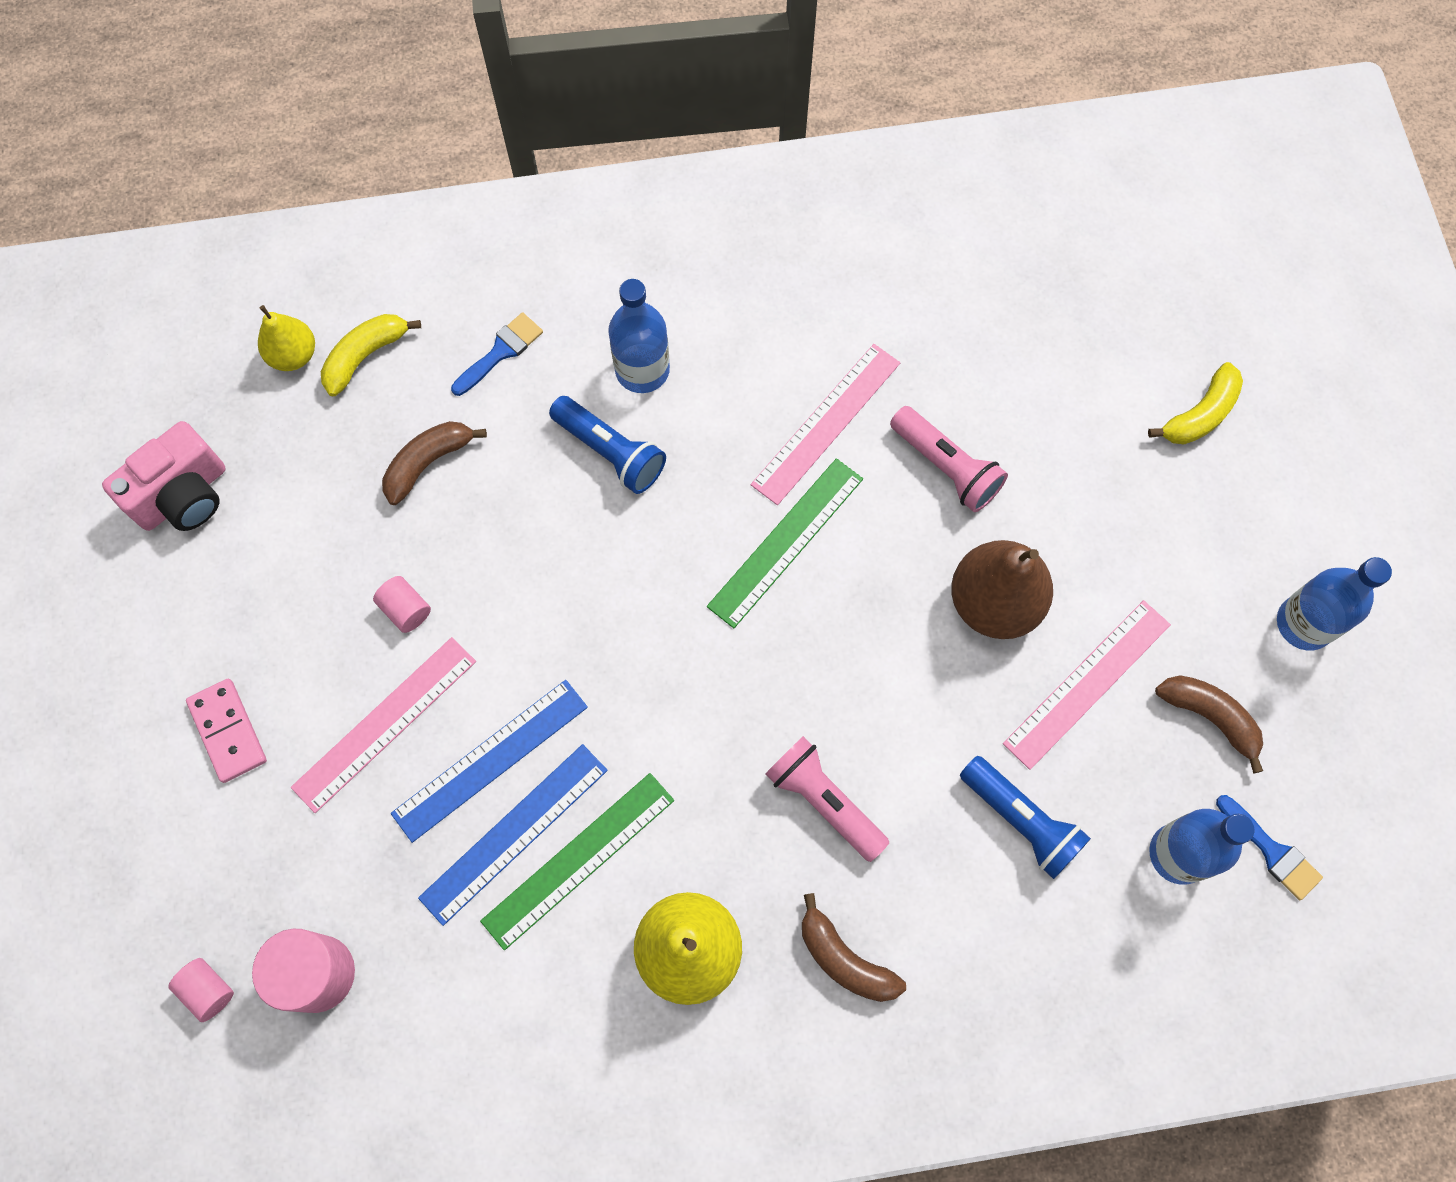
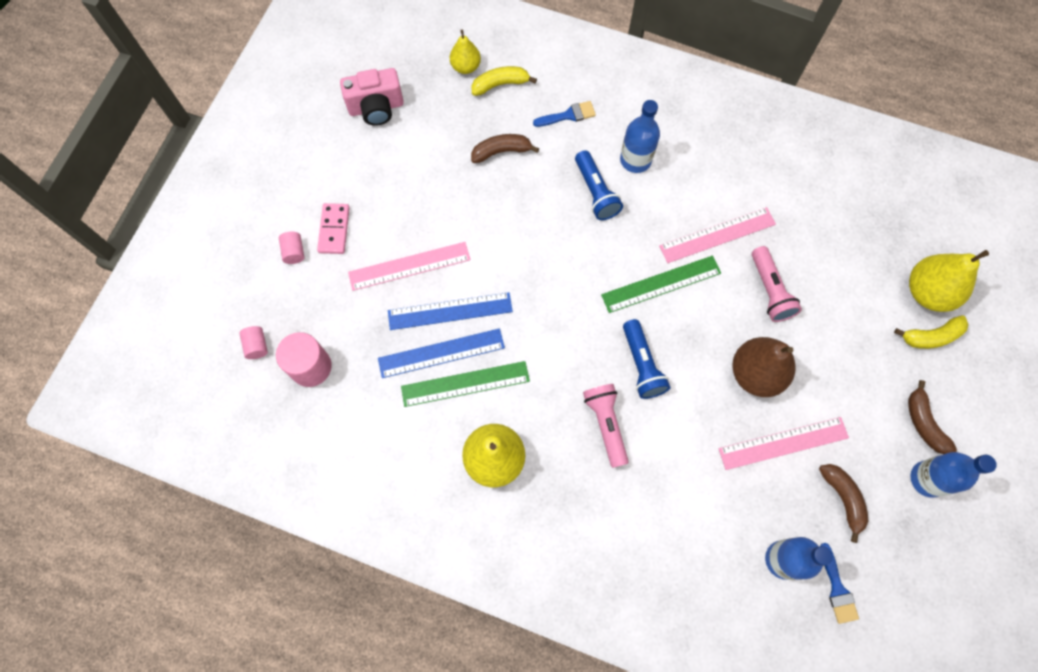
camera: 30 degrees right, 0 degrees up
pink cylinder [373,576,431,633] -> pink cylinder moved to [279,232,304,264]
brown banana [802,893,906,1002] -> brown banana moved to [908,380,957,454]
blue flashlight [960,756,1091,879] -> blue flashlight moved to [623,319,670,399]
none -> yellow pear [909,250,989,312]

